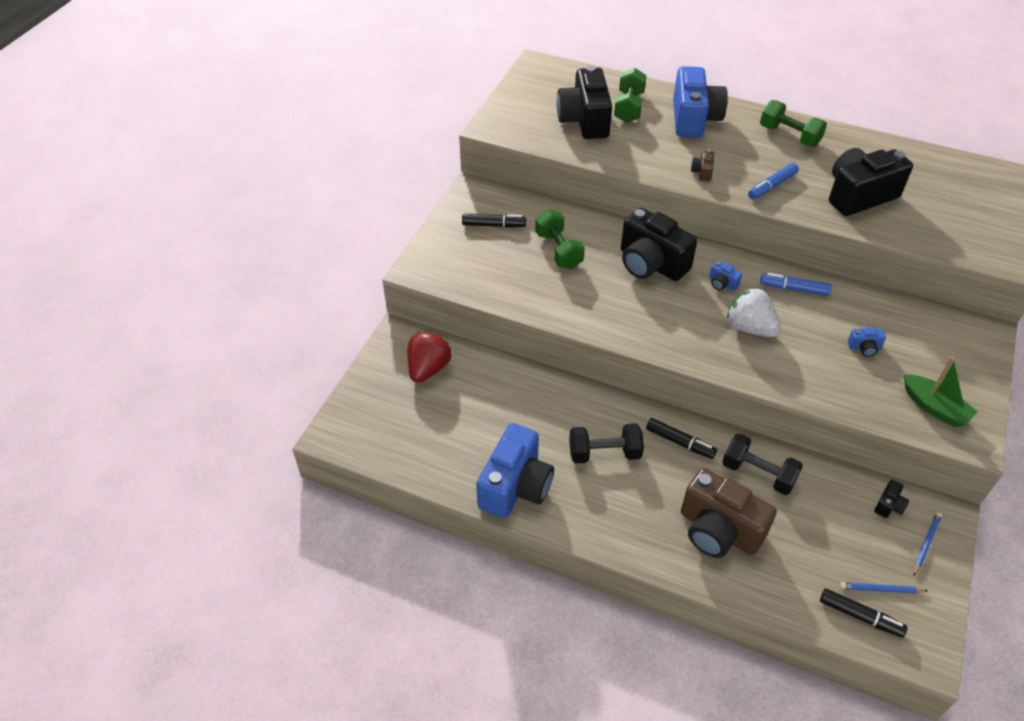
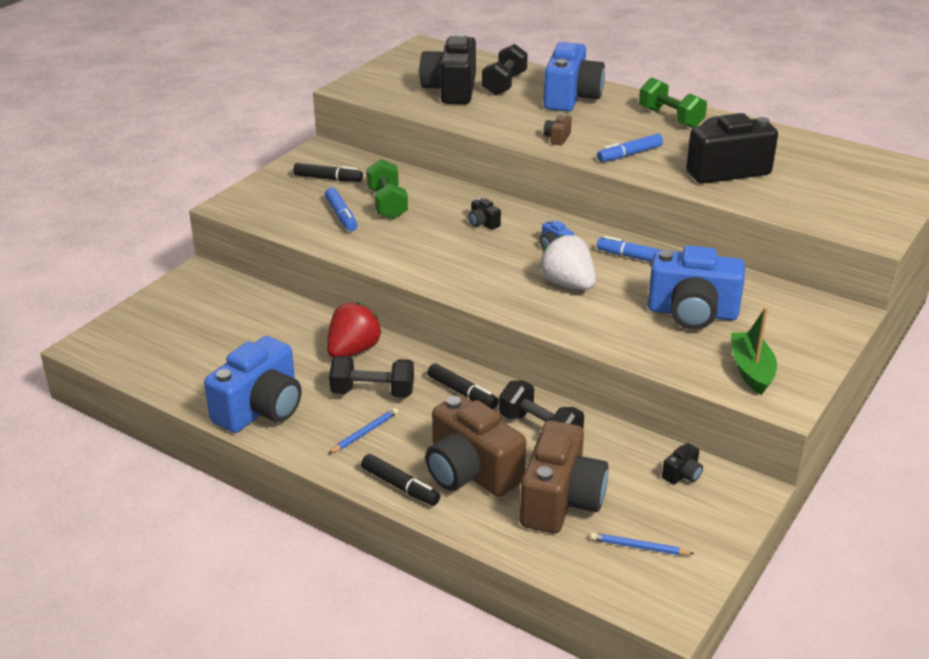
camera: 10 degrees right, 15 degrees down
red strawberry [408,332,451,383] -> red strawberry moved to [327,302,382,358]
green dumbbell [614,68,647,123] -> black dumbbell [482,44,528,95]
black camera [621,208,697,281] -> black camera [468,198,501,230], size x0.41
black marker [820,588,908,637] -> black marker moved to [361,454,440,506]
blue camera [848,327,886,357] -> blue camera [648,245,745,330], size x2.45
green boat [904,357,978,427] -> green boat turned 150 degrees counterclockwise [731,307,777,395]
blue pencil [914,512,942,576] -> blue pencil moved to [328,408,398,454]
none -> blue marker [325,188,357,231]
none -> brown camera [520,420,608,533]

